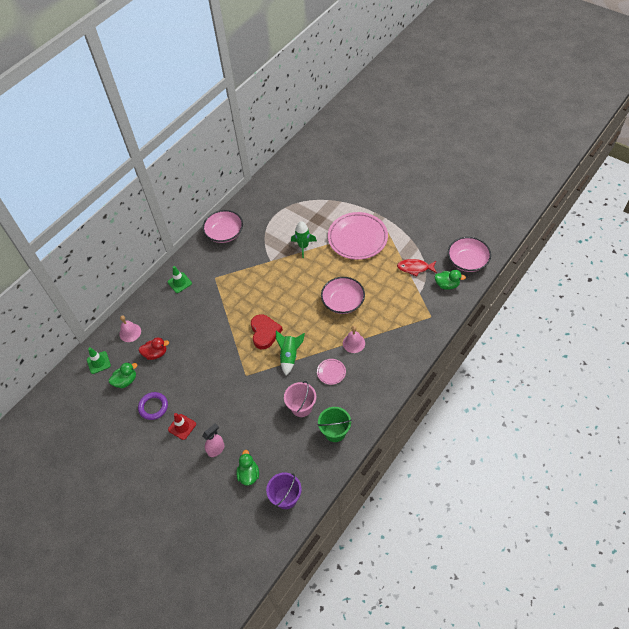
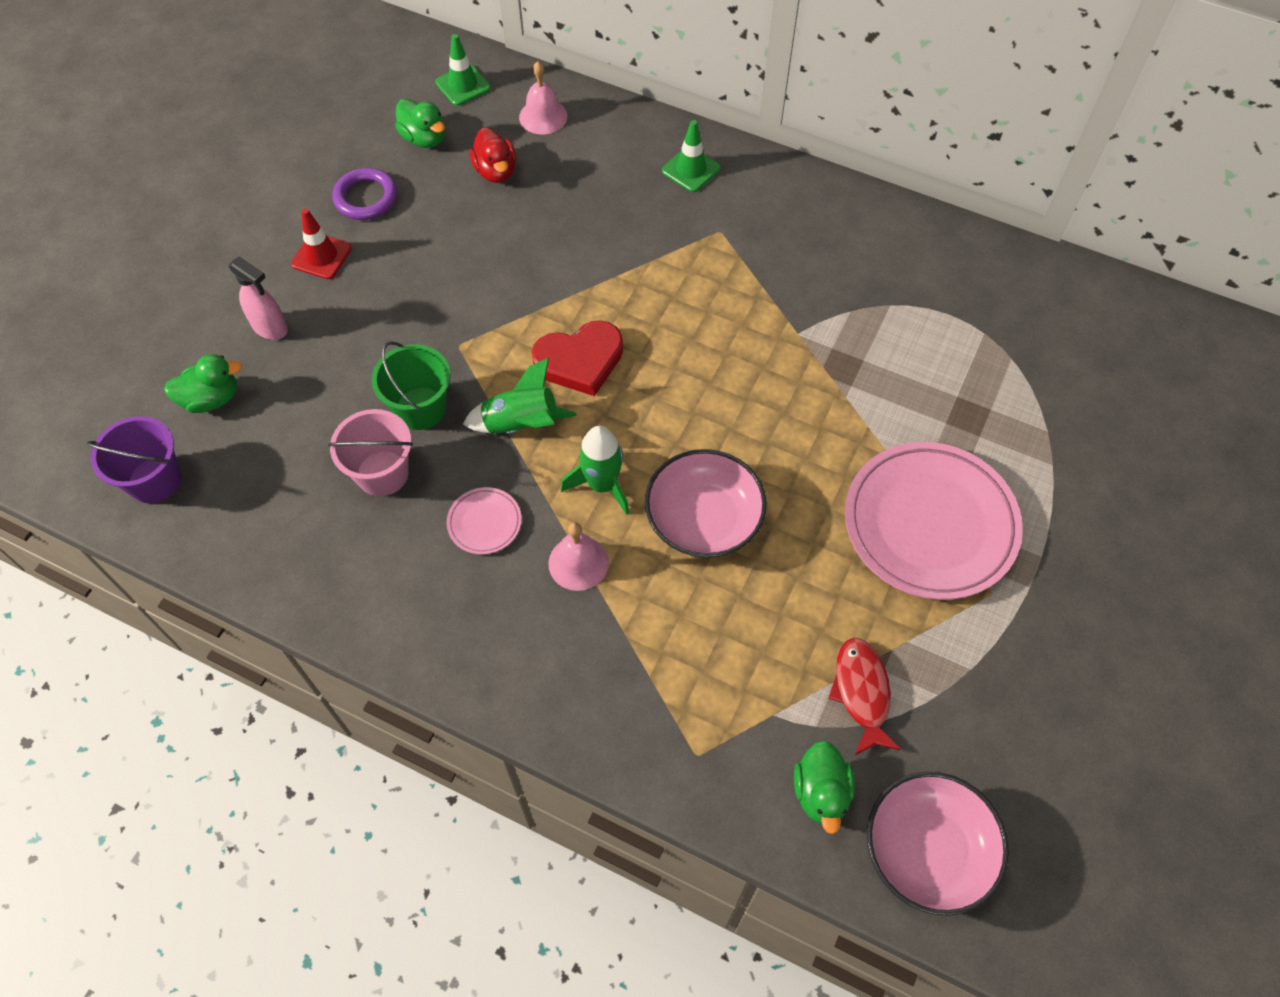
camera: 75 degrees right, 5 degrees up
pink bowl [203,210,243,243] -> none
green rocket [291,221,317,258] -> green rocket moved to [561,426,629,515]
green bucket [317,407,352,442] -> green bucket moved to [372,341,451,430]

